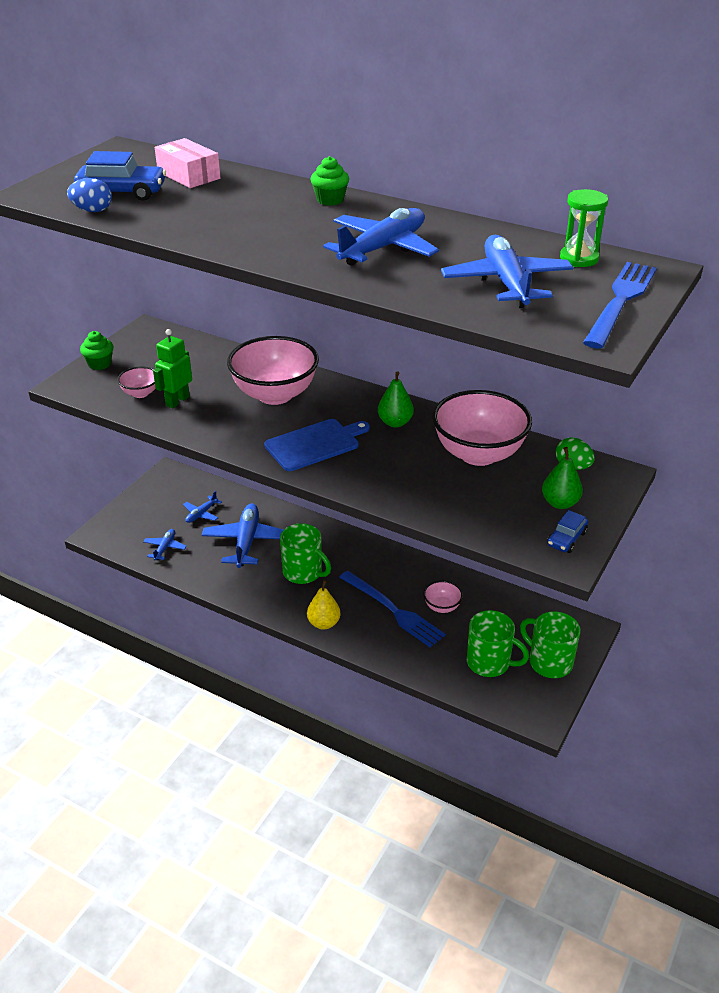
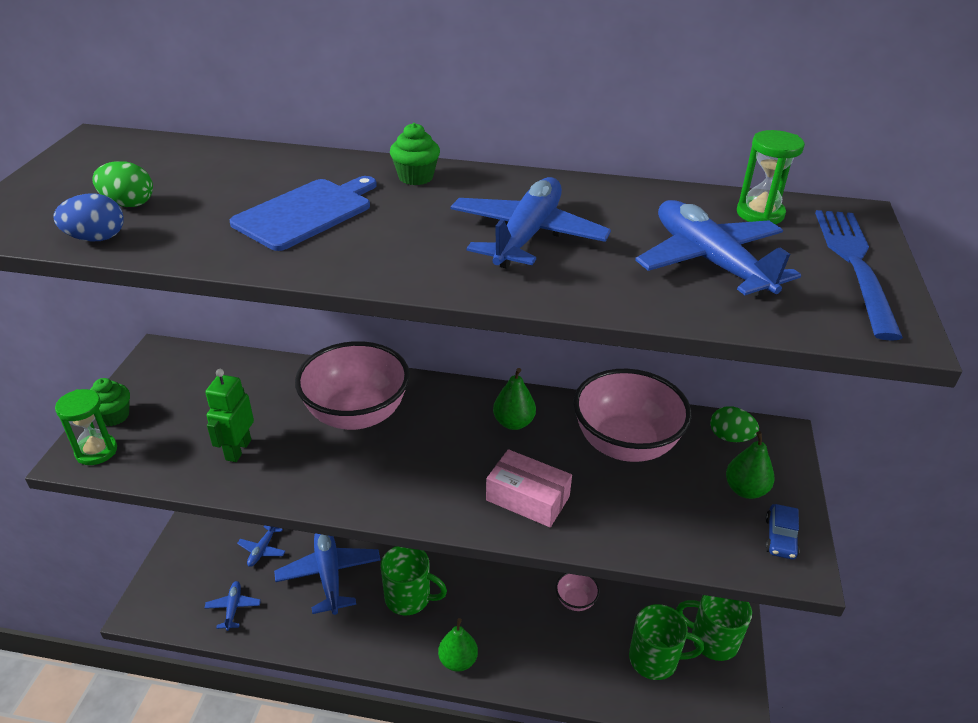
camera: 20 degrees left, 0 degrees up
blue car [74,151,166,201] -> green egg [92,161,153,207]
pink bowl [117,367,156,398] -> none
pink box [155,138,220,188] -> pink box moved to [486,449,572,527]
blue cutting board [264,419,370,471] -> blue cutting board moved to [230,176,377,251]
yellow pear [307,580,340,629] -> green pear [438,618,478,672]
blue fork [339,571,446,648] -> none
none -> green hourglass [55,389,117,465]

